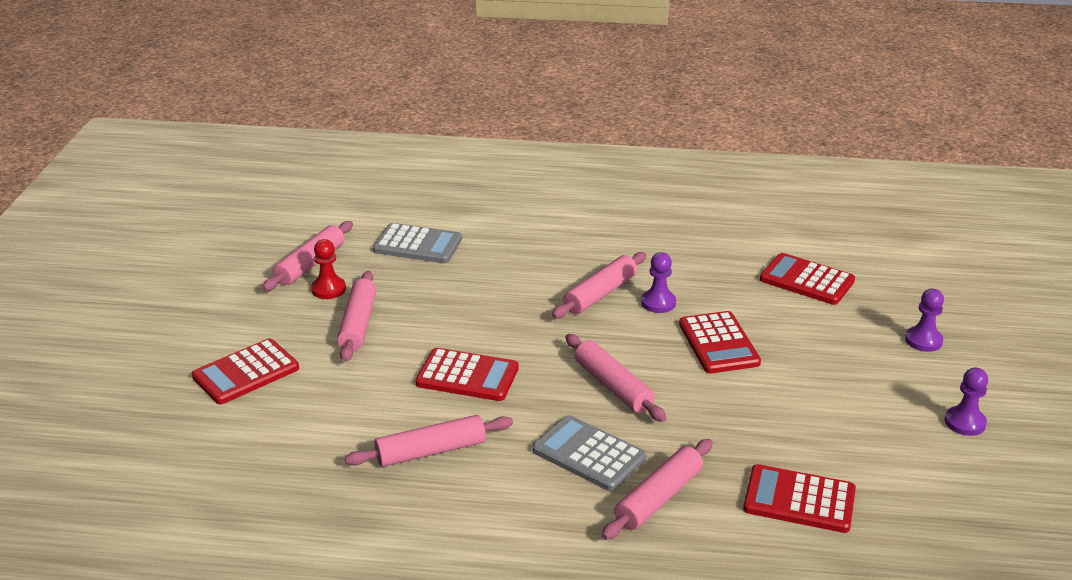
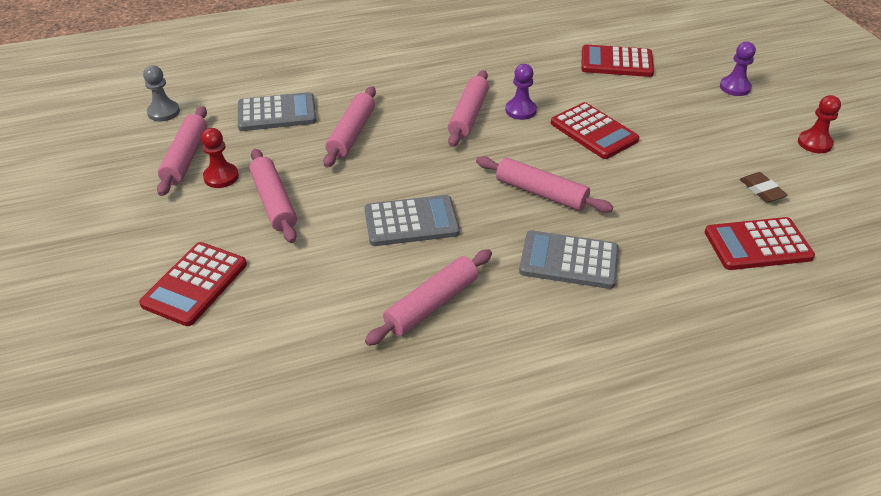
camera: 25 degrees left, 10 degrees up
red calculator [415,348,519,401] -> grey calculator [365,195,460,246]
pink rolling pin [602,439,713,540] -> pink rolling pin moved to [323,86,376,168]
purple pawn [945,368,988,436] -> red pawn [798,95,841,153]
none -> grey pawn [143,65,180,122]
none -> brown eraser [740,172,788,203]

